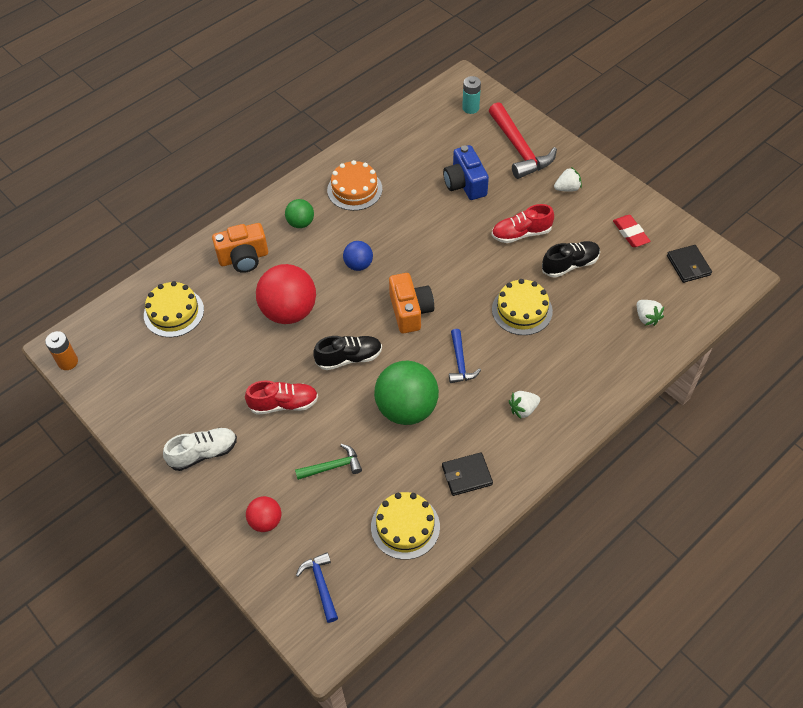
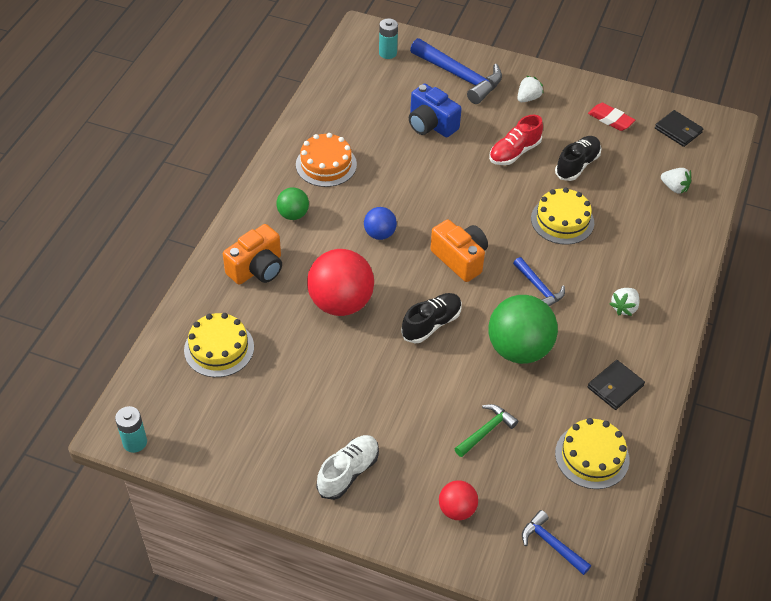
camera: 30 degrees left, 5 degrees down
orange battery [45,331,78,370] -> turquoise battery [115,406,147,453]
red shoe [245,380,318,415] -> none
red hammer [489,102,557,179] -> blue hammer [410,38,502,104]

